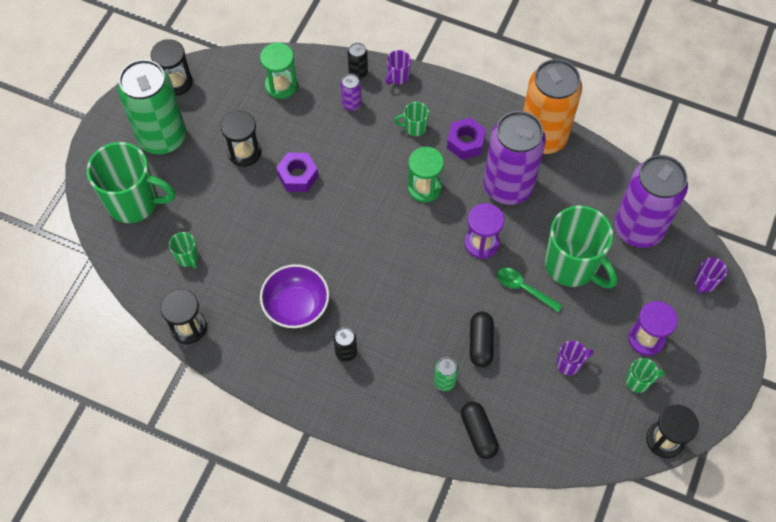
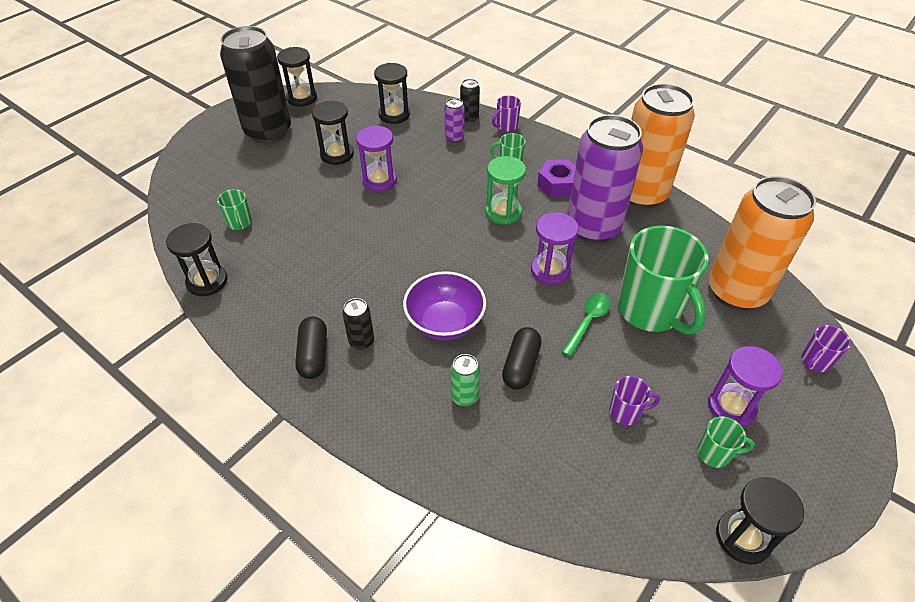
camera: 15 degrees right, 15 degrees down
green mug [87,142,175,223] -> none
green can [118,59,186,155] -> black can [220,26,291,144]
green hourglass [260,43,297,99] -> black hourglass [374,63,410,124]
purple bowl [260,264,329,328] -> purple bowl moved to [403,271,486,340]
purple nut [276,153,318,192] -> purple hourglass [356,125,397,192]
black capsule [461,402,499,459] -> black capsule moved to [295,316,327,379]
green spoon [497,268,563,312] -> green spoon turned 75 degrees clockwise [561,293,611,357]
purple can [615,155,688,248] -> orange can [709,176,816,310]

